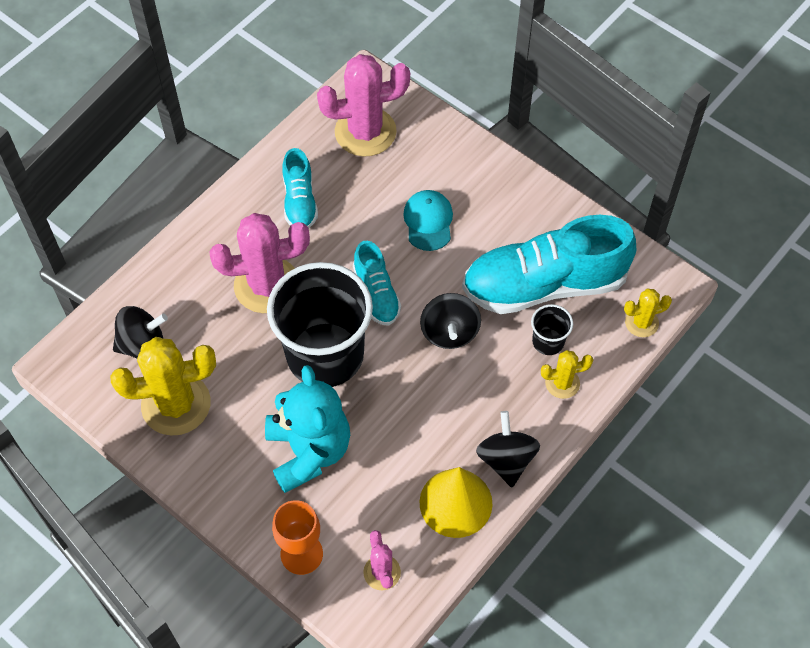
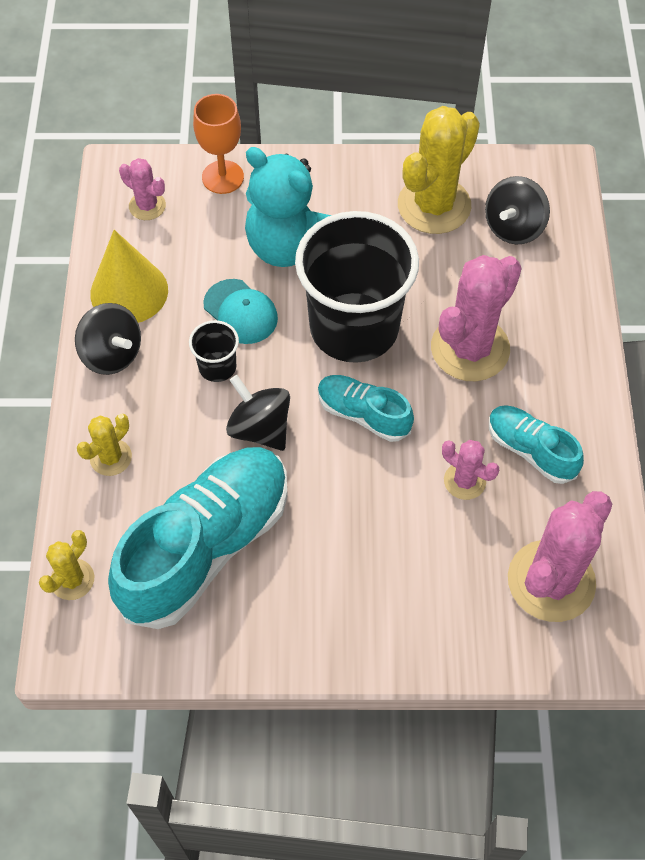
camera: 140 degrees right, 0 degrees up
turquoise cap [403,190,453,251] -> turquoise cap moved to [203,279,278,344]
black cup [531,304,573,355] -> black cup moved to [189,320,239,382]
none -> pink cactus [442,440,499,500]

